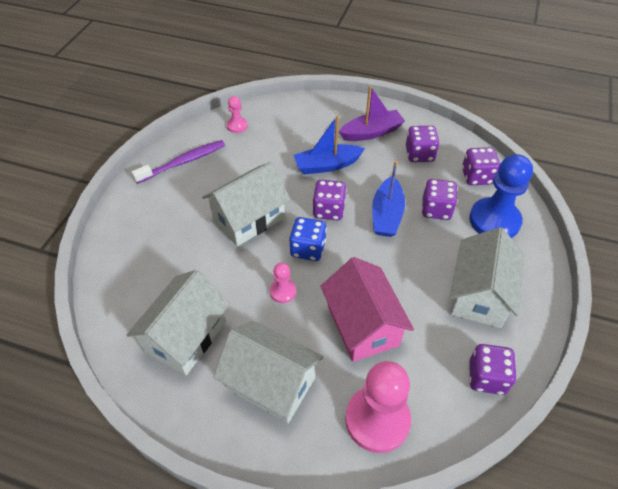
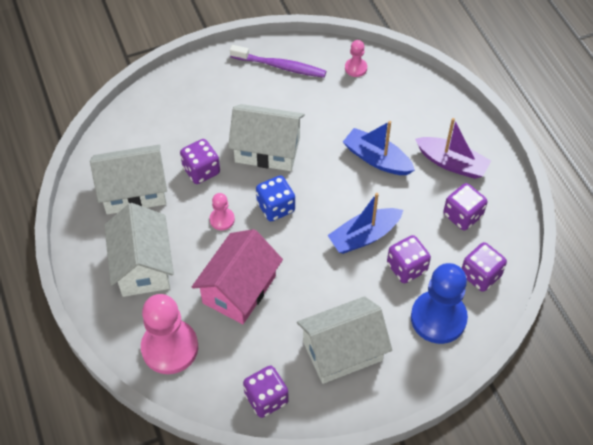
camera: 50 degrees right, 5 degrees up
purple dice [313,180,347,220] -> purple dice moved to [180,139,220,184]

